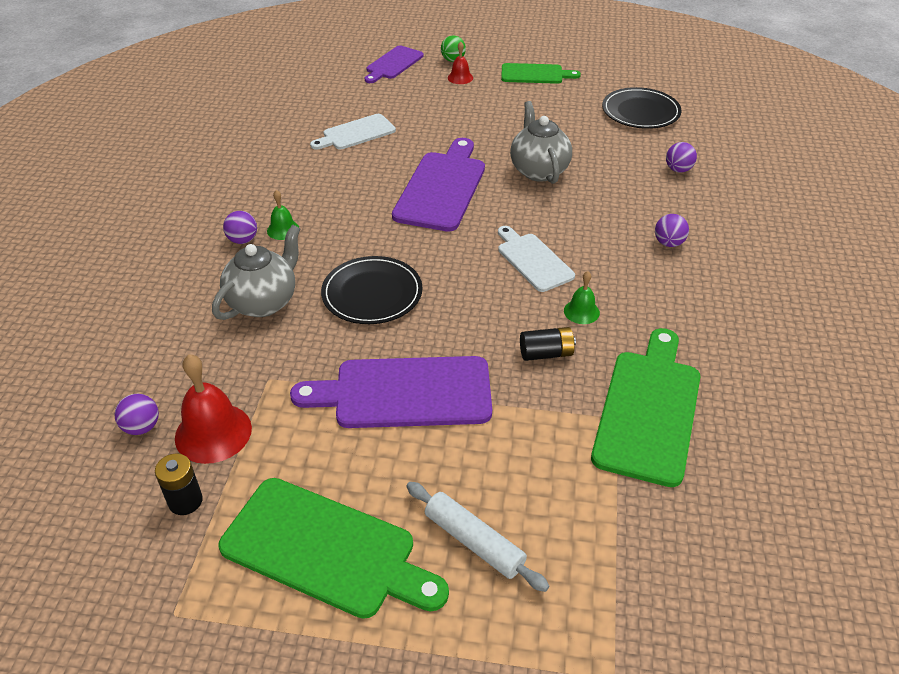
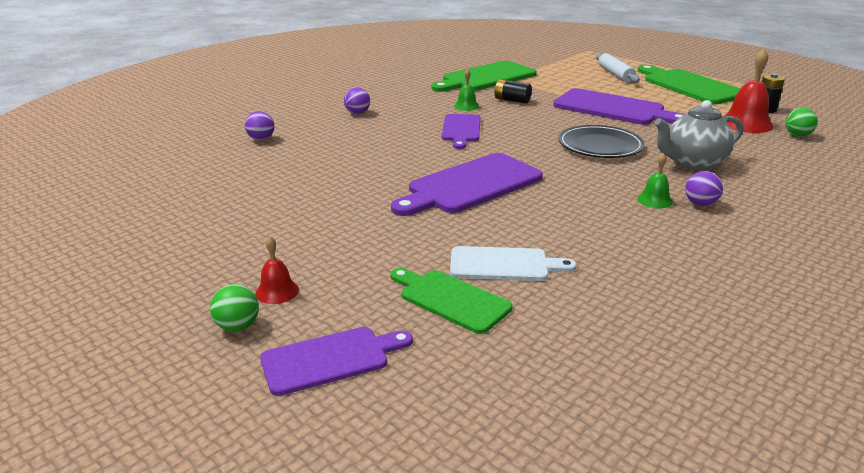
camera: 145 degrees left, 15 degrees down
purple ball [115,394,159,435] -> green ball [785,108,818,137]
white cutting board [498,226,575,292] -> purple cutting board [442,114,481,149]
green cutting board [501,63,581,84] -> green cutting board moved to [390,268,513,334]
grey teapot [510,101,572,184] -> none
black plate [602,87,682,129] -> none

